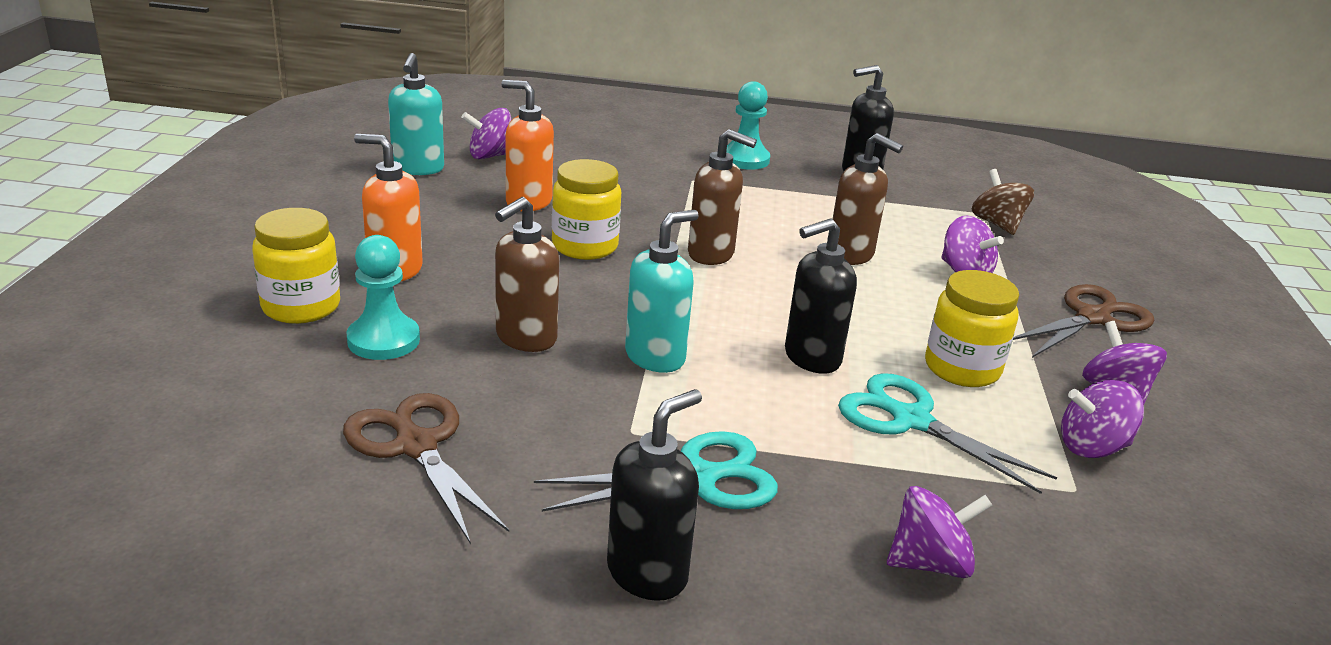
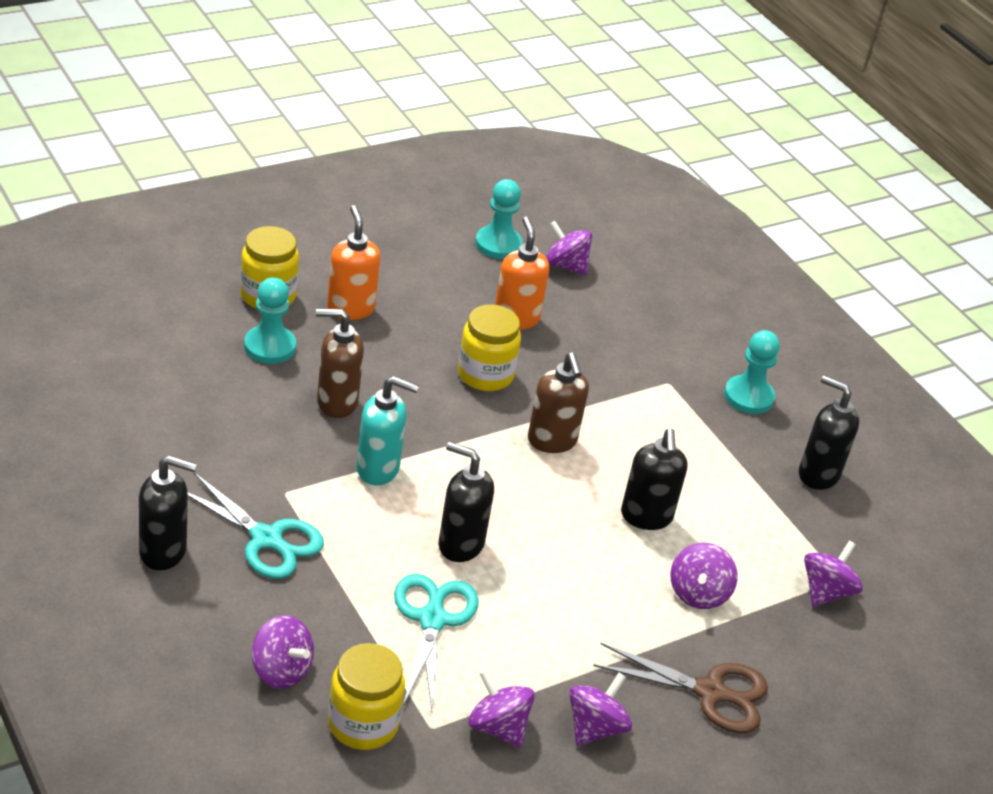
camera: 50 degrees right, 10 degrees up
brown scissors [343,393,509,544] -> none
turquoise soap dispenser [388,53,444,175] -> turquoise pawn [475,179,522,259]
brown soap dispenser [833,133,903,265] -> black soap dispenser [621,428,688,530]
yellow jar [925,270,1019,387] -> yellow jar moved to [328,643,405,750]
brown spinning top [972,169,1034,235] -> purple spinning top [804,541,863,607]

